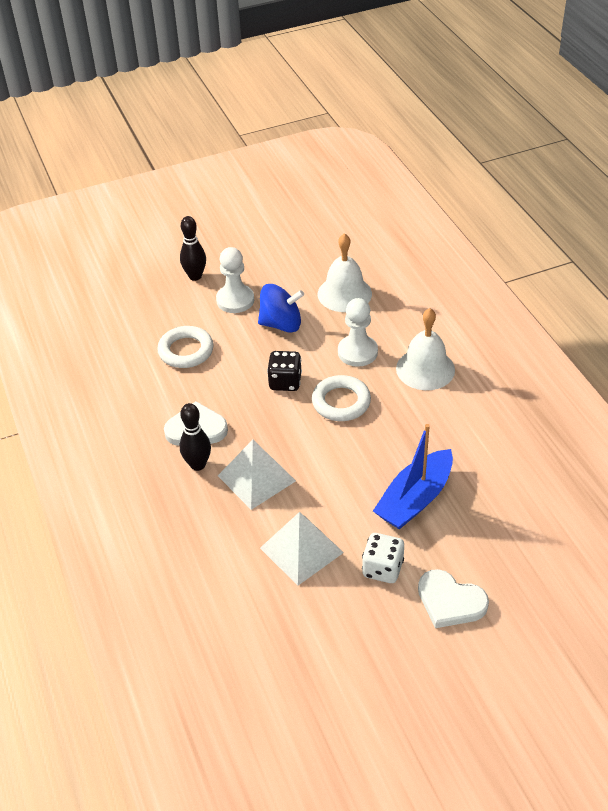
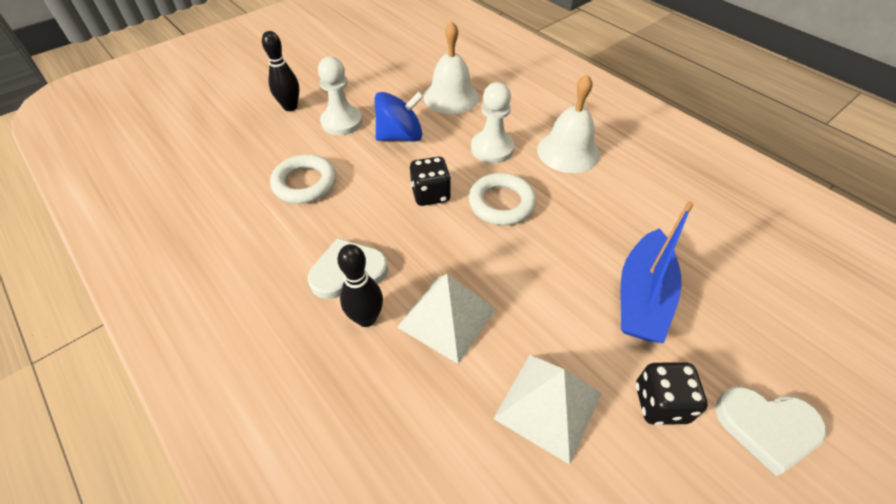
camera: 20 degrees left, 5 degrees up
white dice [362,533,404,583] -> black dice [636,362,708,425]

